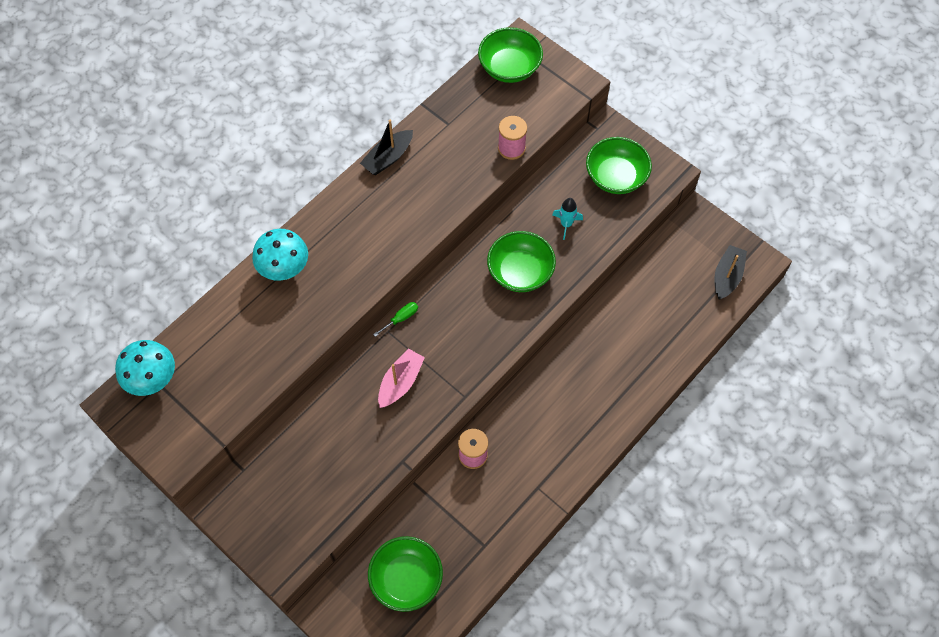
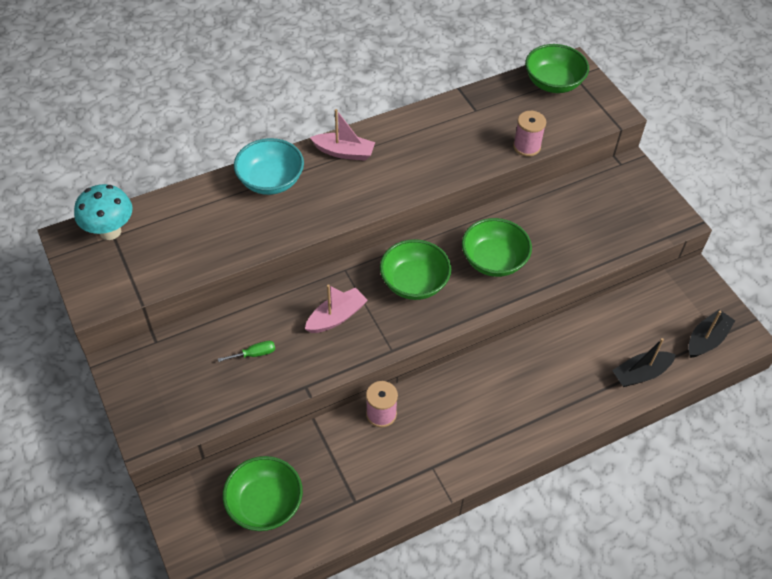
camera: 20 degrees right, 10 degrees down
turquoise mushroom [252,229,308,281] -> turquoise bowl [234,138,304,195]
black boat [360,120,413,175] -> black boat moved to [612,338,676,387]
green screwdriver [373,302,418,337] -> green screwdriver moved to [218,341,275,362]
turquoise rocket [552,198,583,240] -> none
green bowl [586,137,652,194] -> green bowl moved to [380,239,451,300]
none -> pink boat [310,109,375,161]

